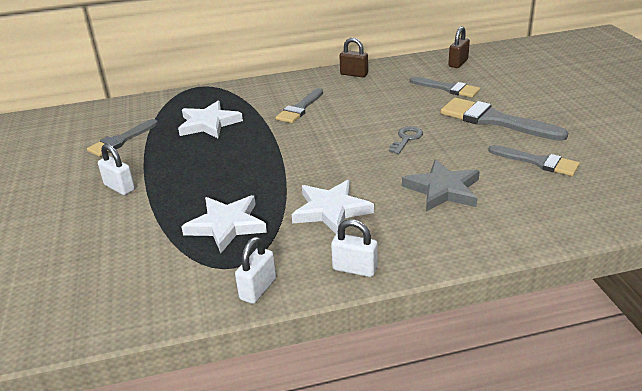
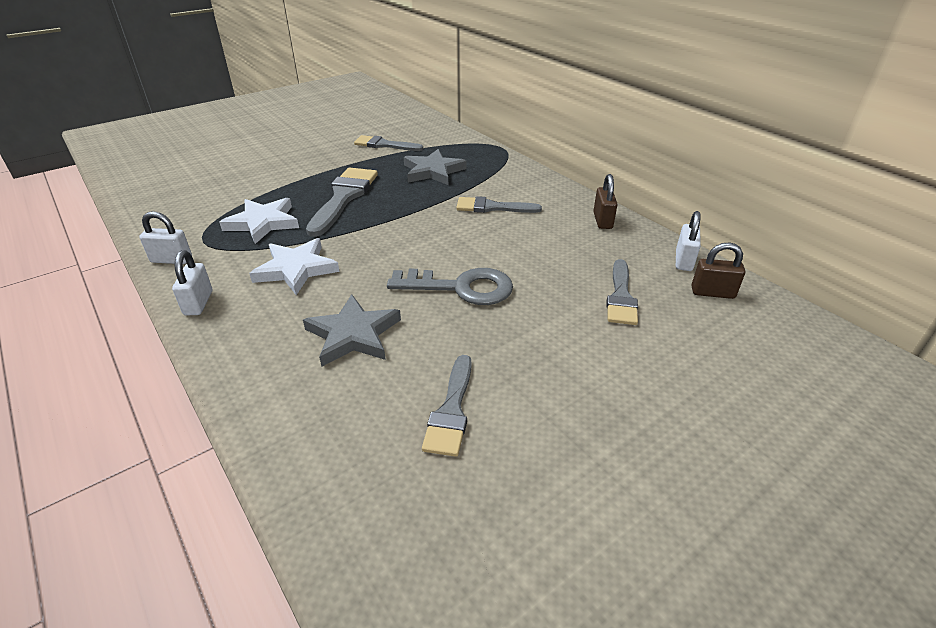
camera: 65 degrees right, 5 degrees up
white padlock [98,144,135,195] -> white padlock moved to [676,211,701,271]
white star [178,101,243,138] -> grey star [404,149,467,185]
grey key [389,126,423,154] -> grey key [387,268,513,305], size x1.83
grey brush [440,97,568,141] -> grey brush moved to [306,168,378,237]

